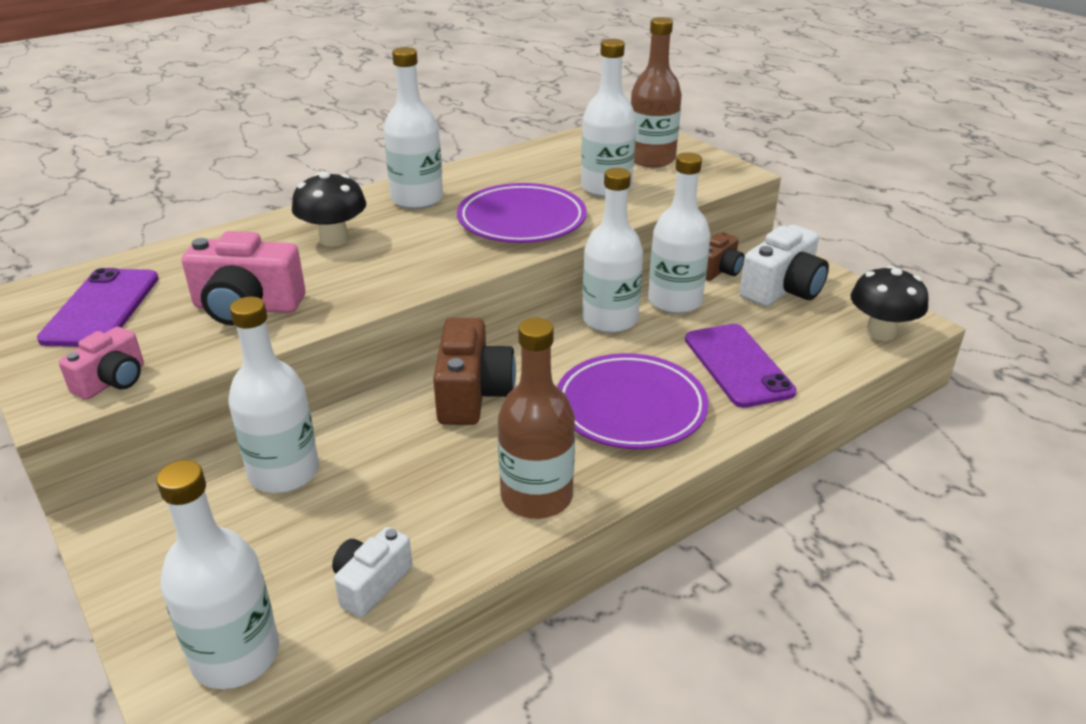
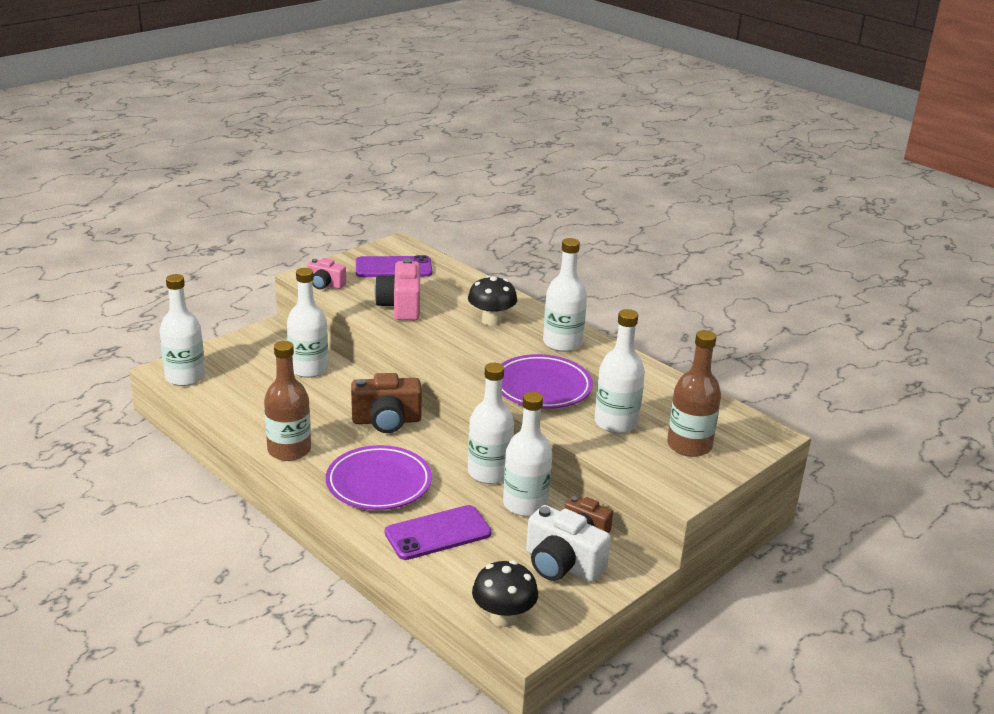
camera: 80 degrees right, 5 degrees down
white camera [332,527,412,618] -> none

